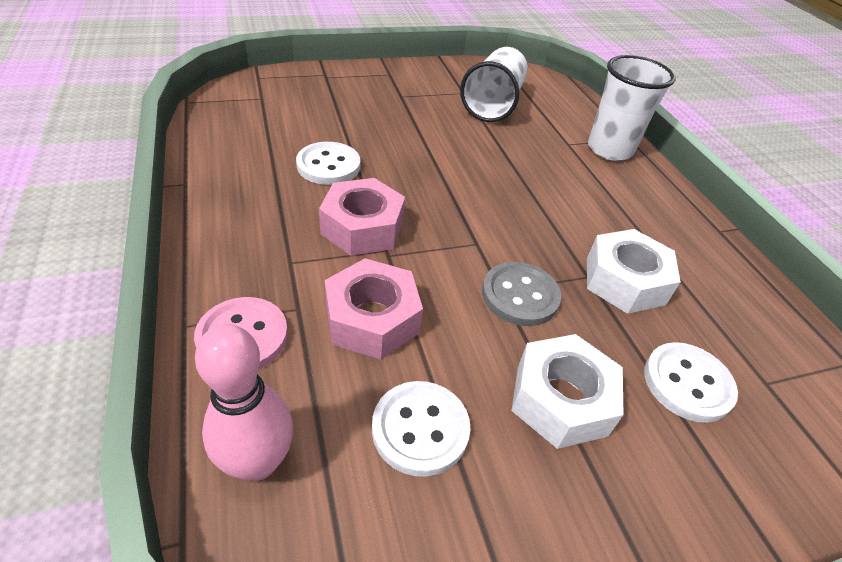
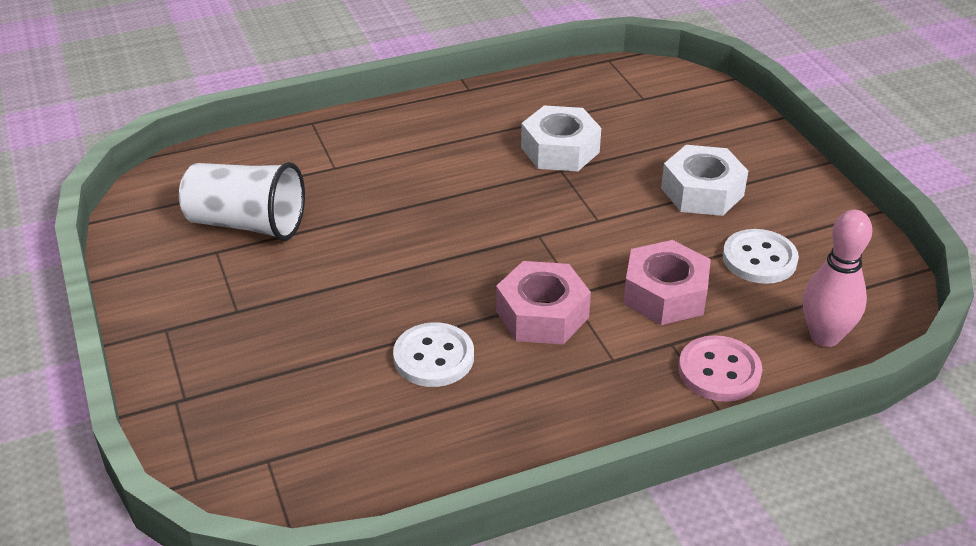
camera: 90 degrees left, 5 degrees down
grey button [482,262,561,326] -> none
white cup [588,55,675,161] -> none
white button [644,342,738,423] -> none

